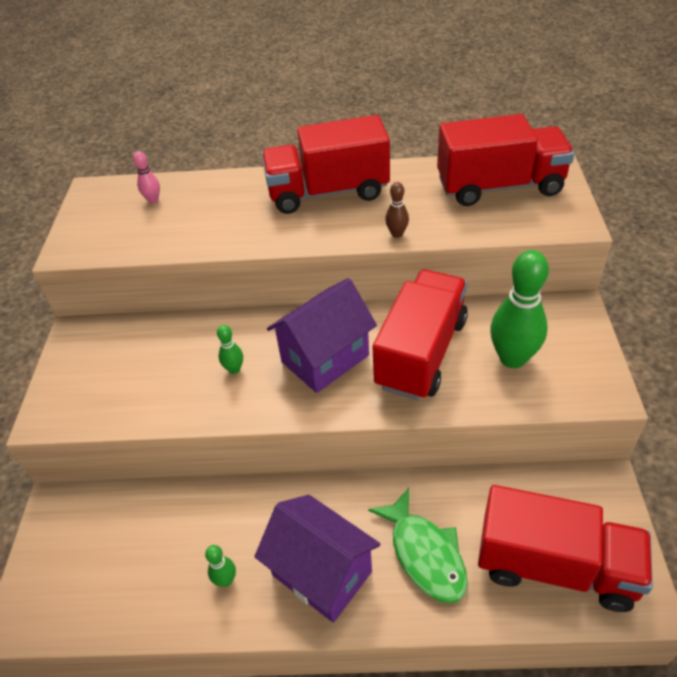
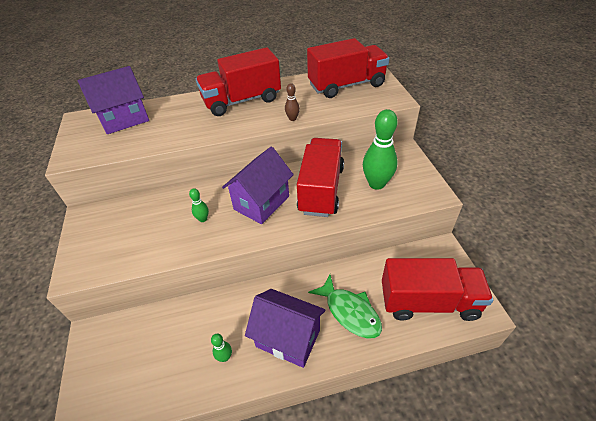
camera: 15 degrees left, 0 degrees up
pink bowling pin [133,151,160,203] -> purple house [78,66,149,134]

